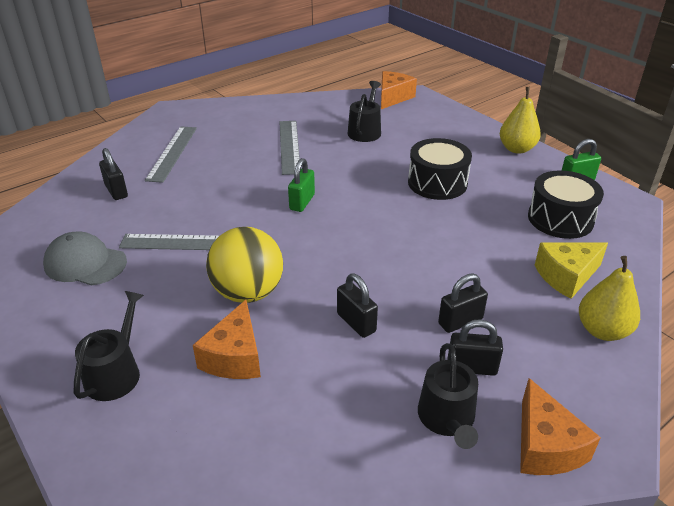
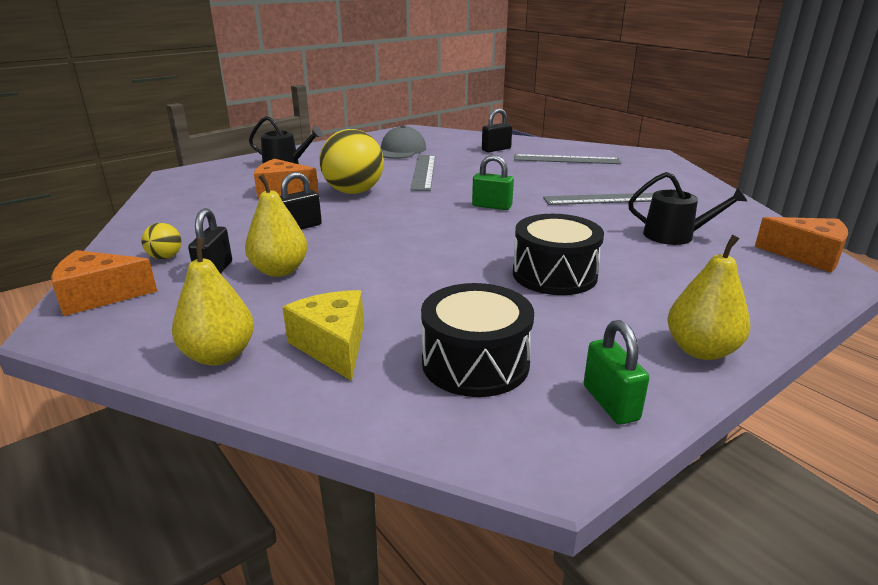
camera: 90 degrees right, 10 degrees down
black watering can [418,343,478,449] -> yellow ball [141,223,181,259]
black padlock [438,274,488,333] -> yellow pear [245,174,308,277]

